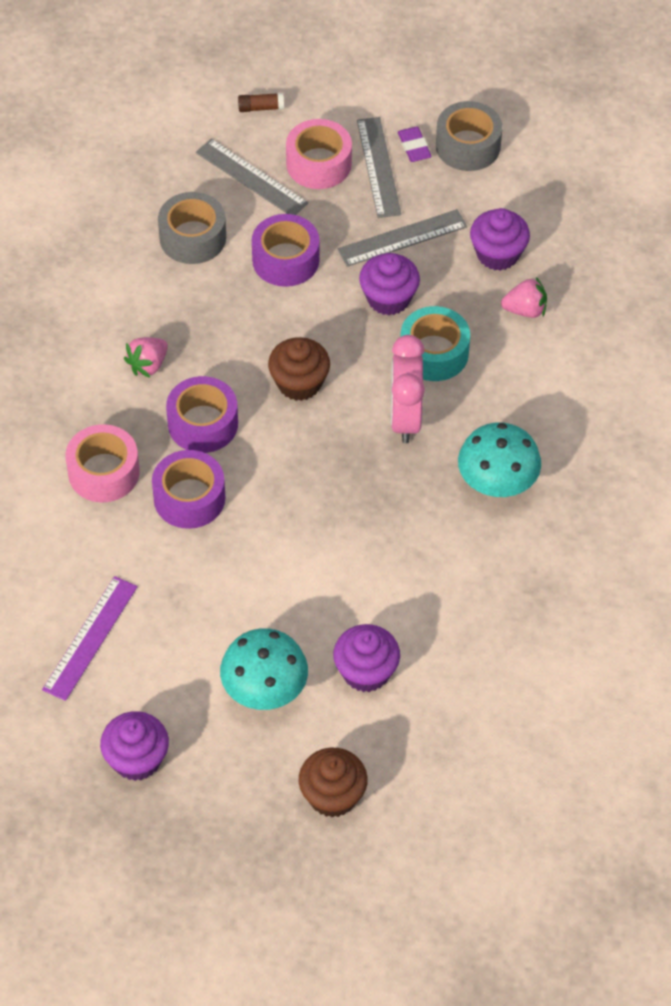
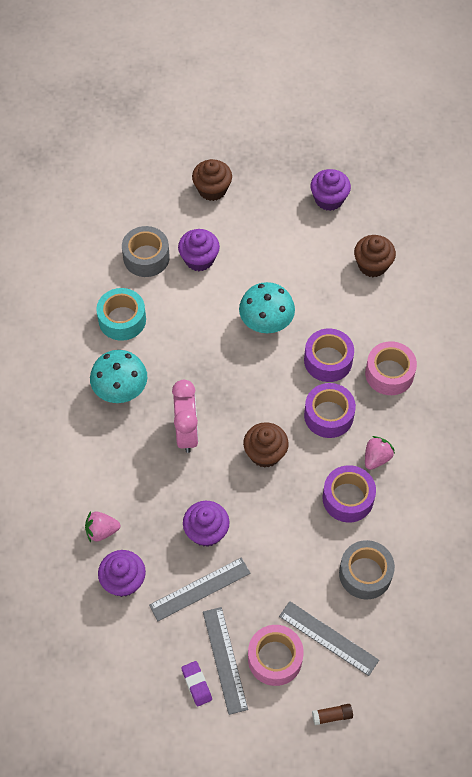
camera: 175 degrees right, 5 degrees up
purple ruler [42,576,138,701] -> brown cupcake [354,235,396,277]
turquoise mushroom [220,628,308,710] -> turquoise mushroom moved to [239,282,295,333]
purple tape [252,214,320,287] -> purple tape moved to [322,465,376,522]
turquoise tape [401,306,470,381] -> turquoise tape moved to [96,288,146,341]
grey tape [436,101,502,171] -> grey tape moved to [122,226,170,277]

